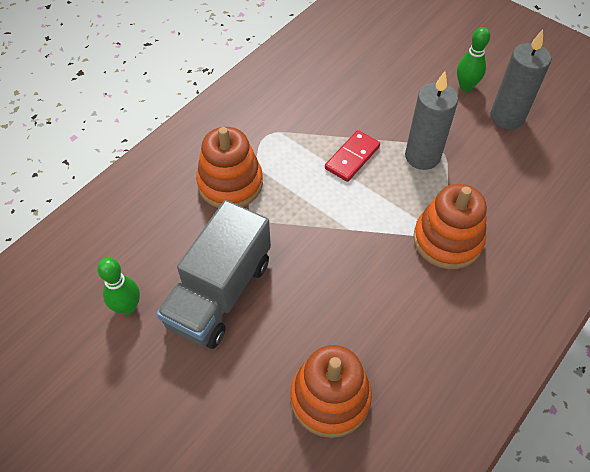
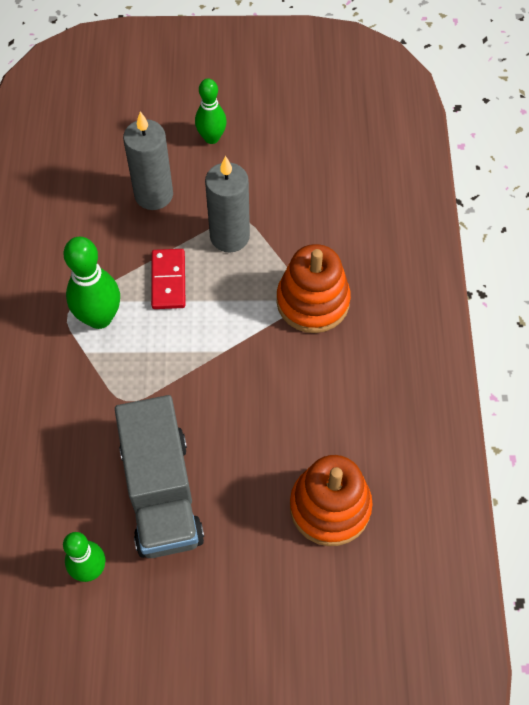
camera: 40 degrees left, 5 degrees up
orange stacking toy [196,127,263,208] -> none
grey candle [490,30,551,130] -> grey candle moved to [123,111,173,210]
none -> green bowling pin [64,237,120,329]

